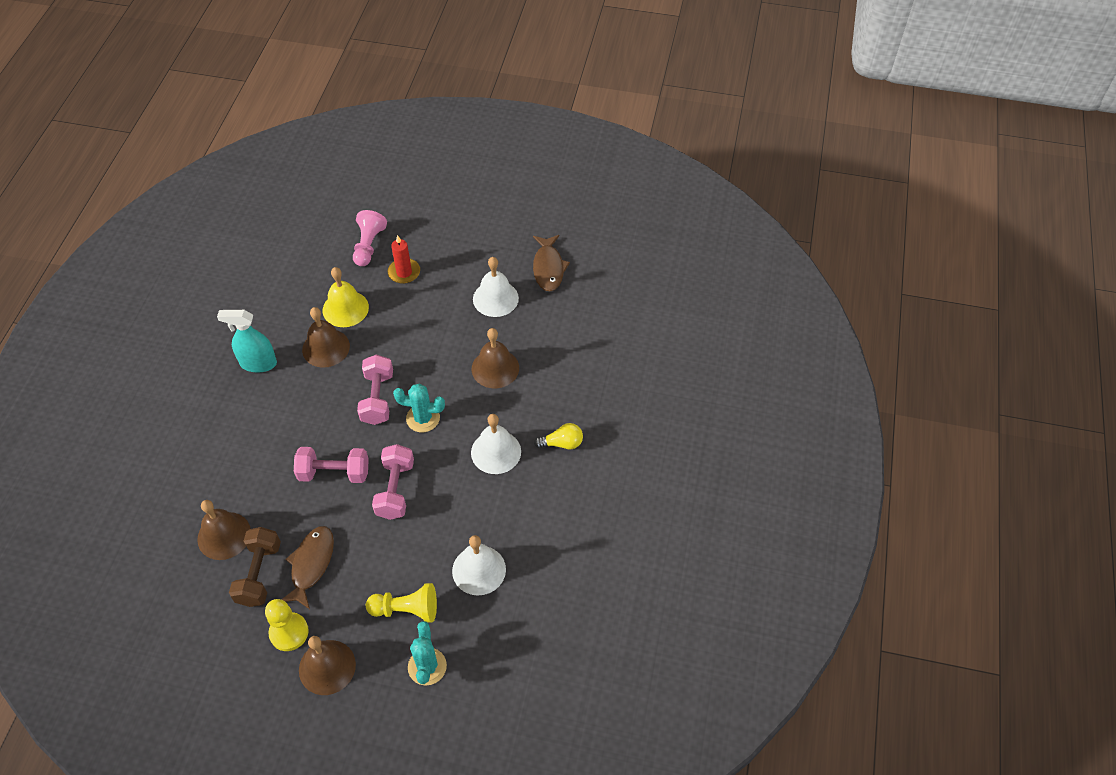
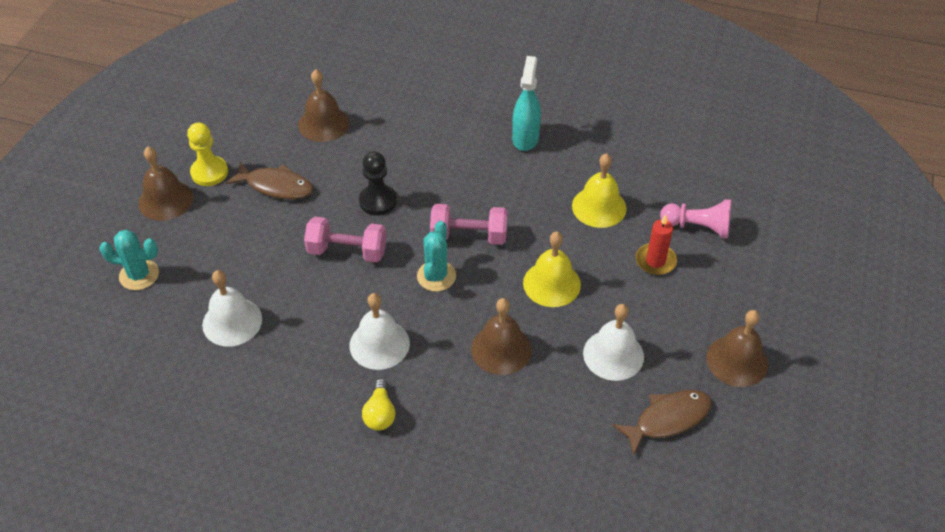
camera: 95 degrees right, 5 degrees down
brown dumbbell [229,527,281,607] -> none
pink dumbbell [294,447,369,483] -> black pawn [359,151,397,215]
brown bell [302,307,350,368] -> brown bell moved to [706,310,768,387]
yellow pawn [366,583,437,623] -> none
brown fish [533,235,570,291] -> brown fish turned 150 degrees clockwise [612,390,712,456]
none -> yellow bell [523,231,581,307]

